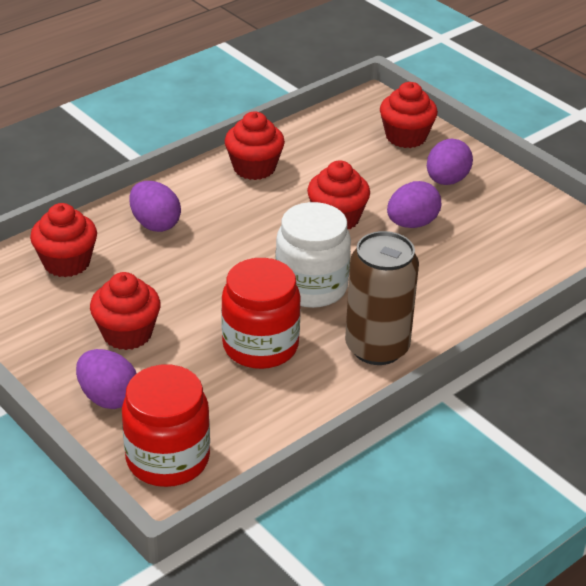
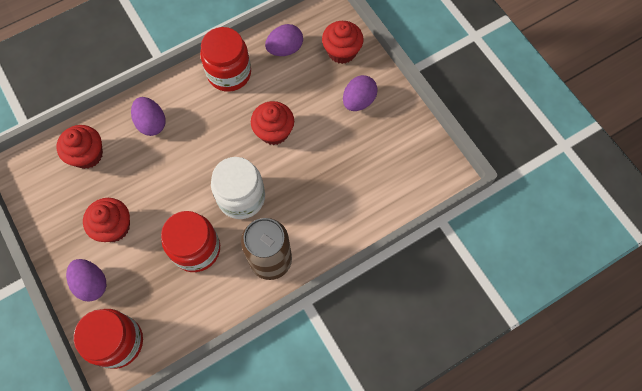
camera: 10 degrees right, 30 degrees up
red cupcake [225,112,285,180] -> red jar [200,27,251,92]
purple egg [387,181,441,228] -> purple egg moved to [265,24,303,56]

